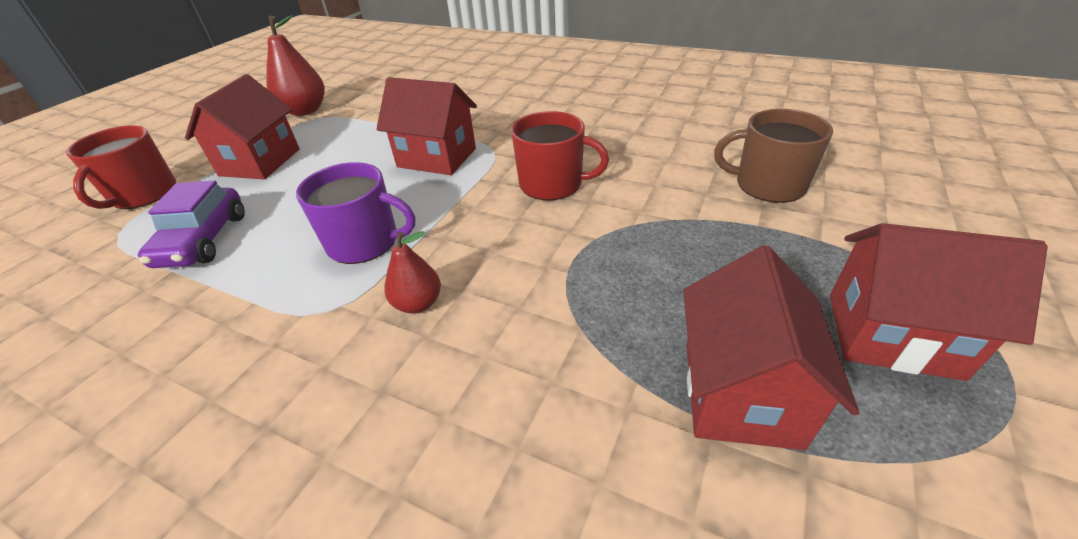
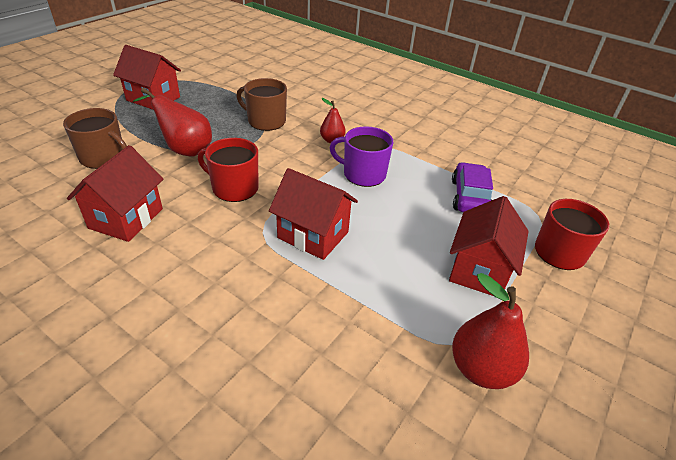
camera: 175 degrees left, 0 degrees up
red house [684,245,859,450] -> red house moved to [67,145,163,242]
none -> red pear [133,88,212,156]
none -> brown mug [236,78,287,131]

